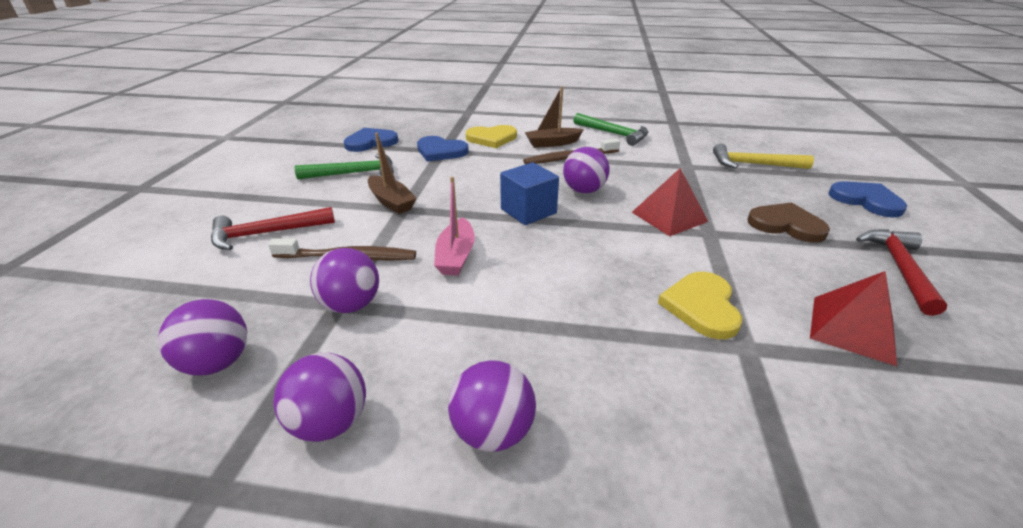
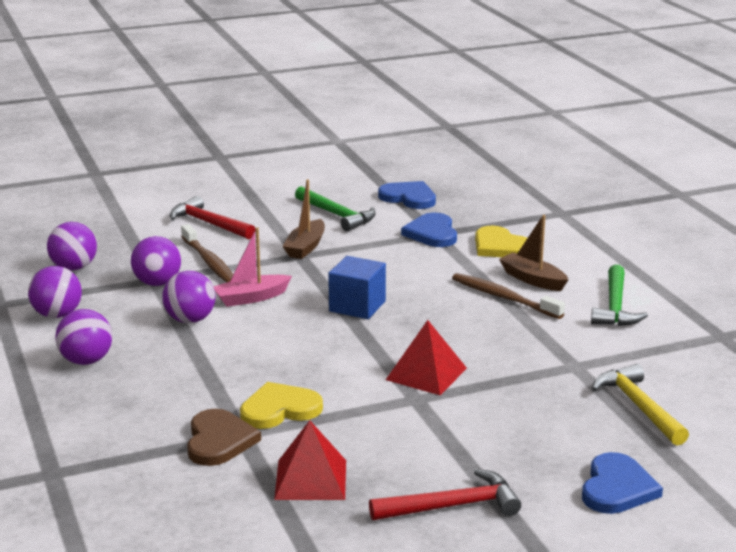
camera: 60 degrees right, 10 degrees down
purple ball [563,147,609,193] -> purple ball moved to [162,271,215,323]
brown heart [748,202,830,243] -> brown heart moved to [187,409,261,466]

